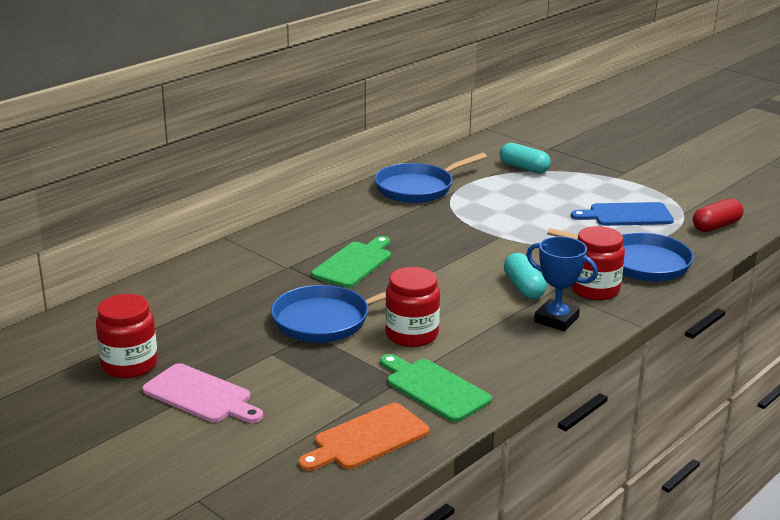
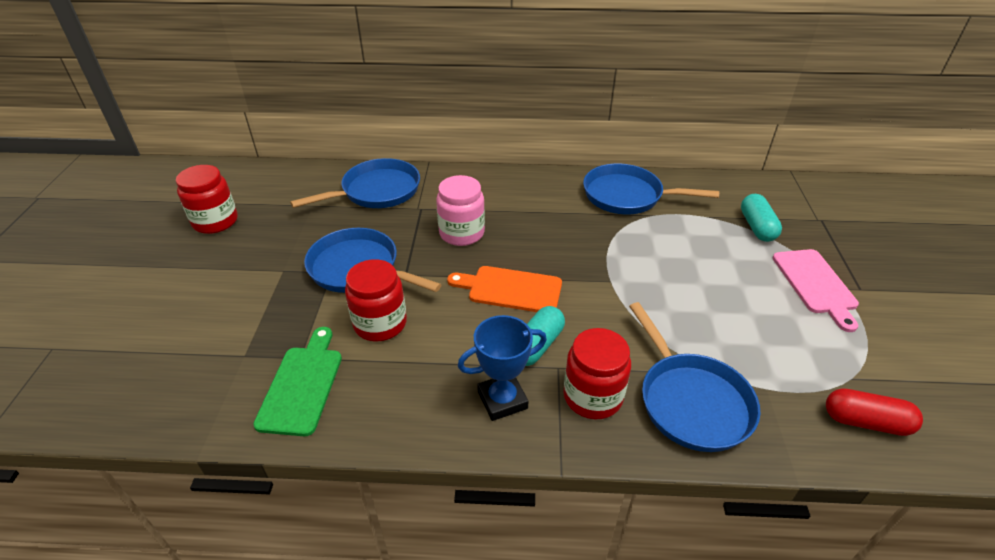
camera: 50 degrees right, 15 degrees up
pink cutting board [142,363,263,423] -> pink cutting board moved to [773,249,859,332]
orange cutting board [299,403,429,471] -> orange cutting board moved to [447,266,562,312]
green cutting board [311,236,391,288] -> pink jar [436,175,485,246]
blue trophy [526,236,598,331] -> blue trophy turned 75 degrees clockwise [458,315,547,421]
blue cutting board [571,202,674,226] -> none
none -> blue pan [290,158,420,208]

